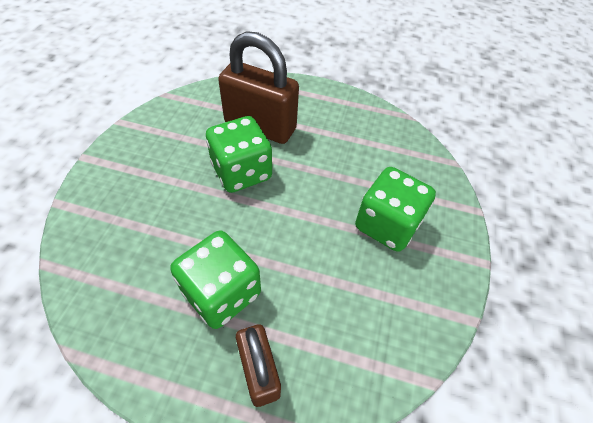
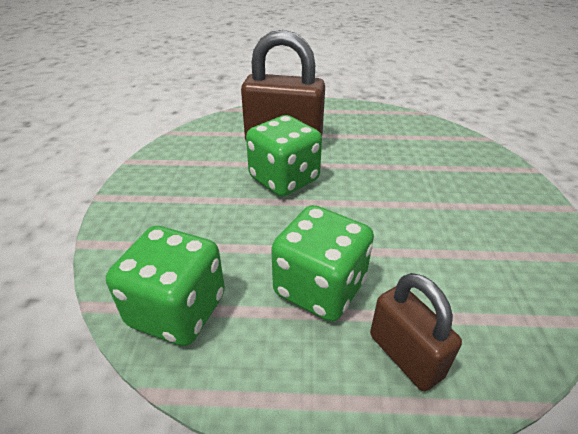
camera: 10 degrees left, 15 degrees down
green dice [355,167,436,252] -> green dice moved to [106,226,225,346]

